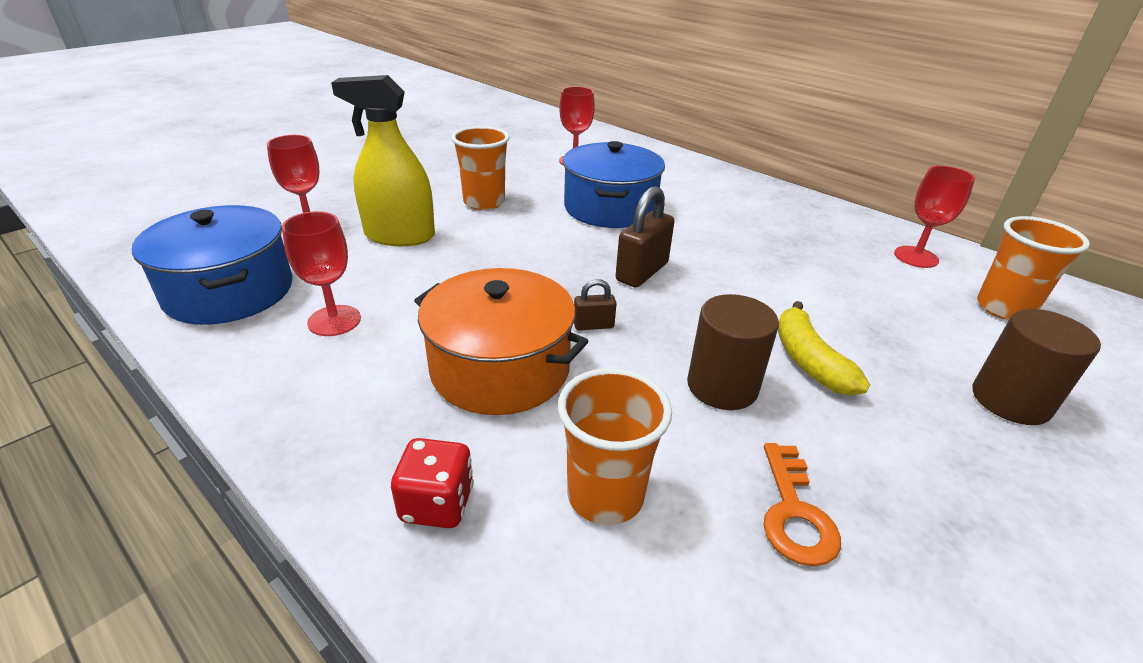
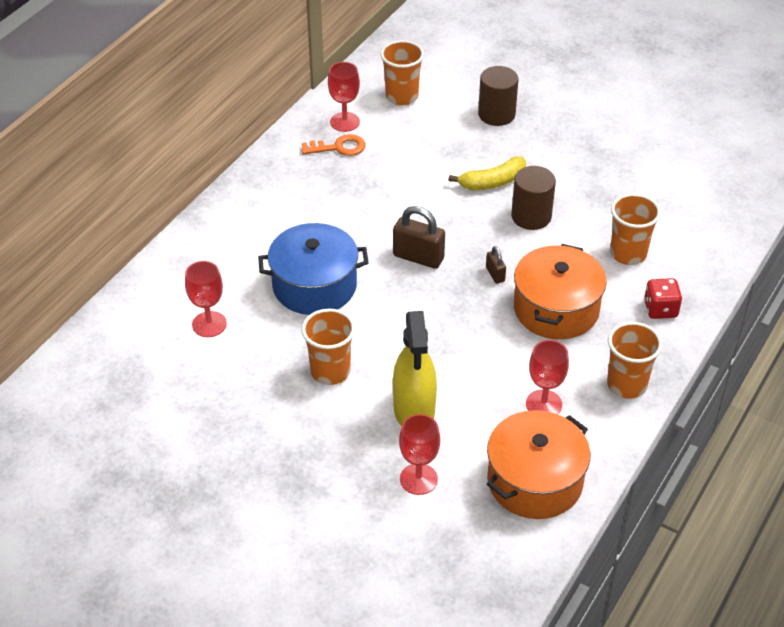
camera: 100 degrees left, 10 degrees up
blue pot [132,205,293,325] -> orange pot [487,410,590,519]
orange key [763,443,841,566] -> orange key moved to [301,134,366,156]
none -> orange cup [607,322,663,399]

